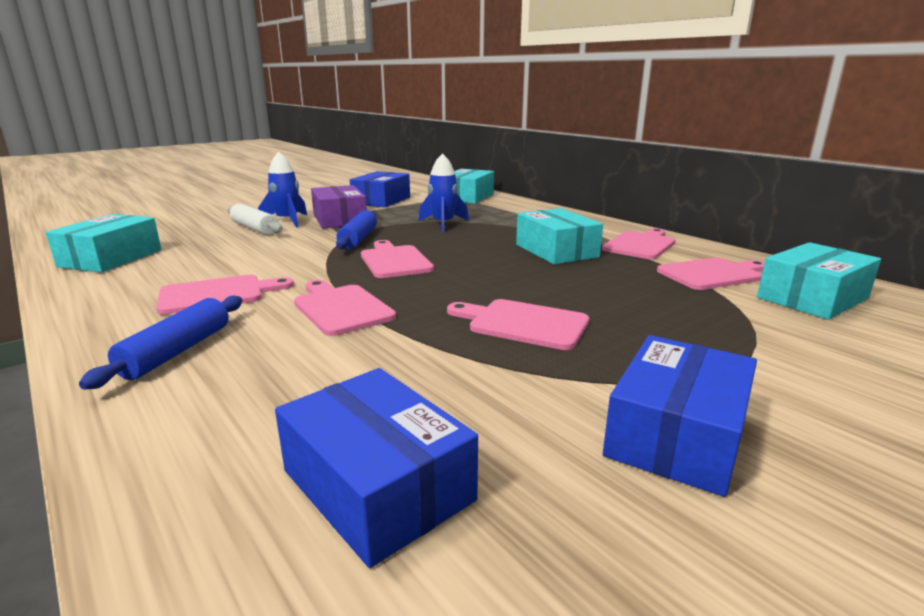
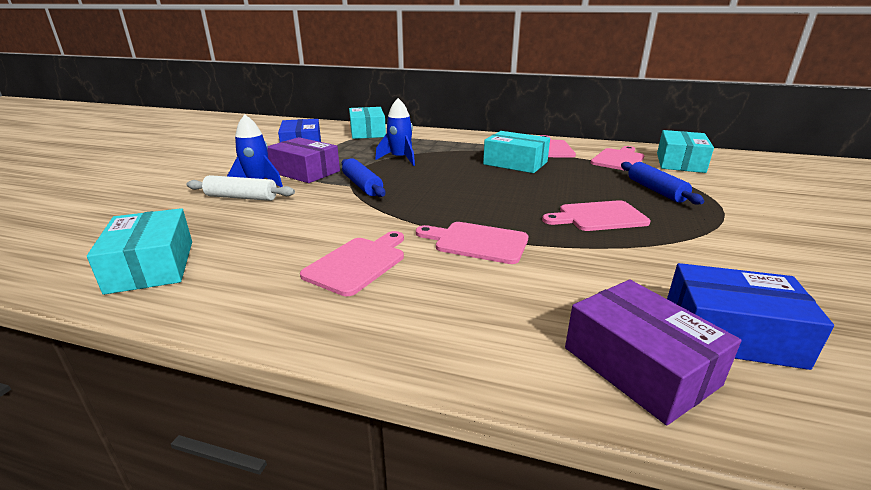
camera: 35 degrees left, 5 degrees up
blue rolling pin [79,296,242,390] -> blue rolling pin moved to [621,162,704,205]
pink cutting board [361,240,434,278] -> none
blue box [603,335,757,497] -> none
none -> purple box [565,280,742,425]

